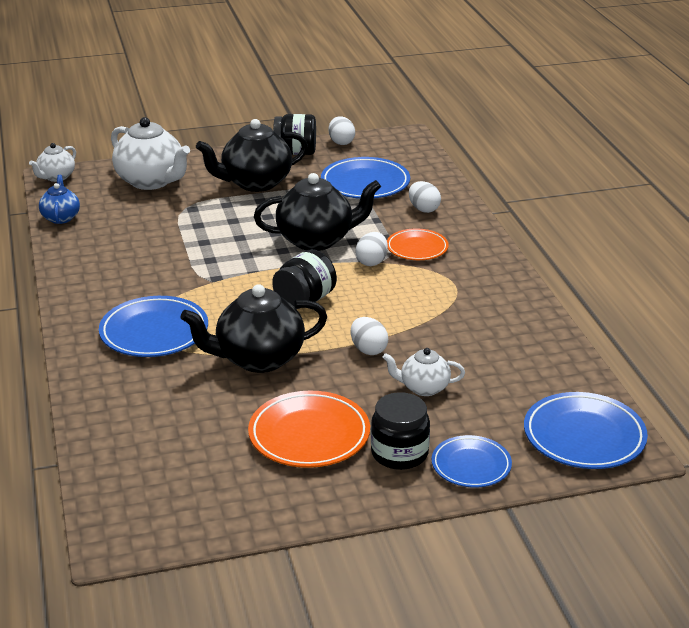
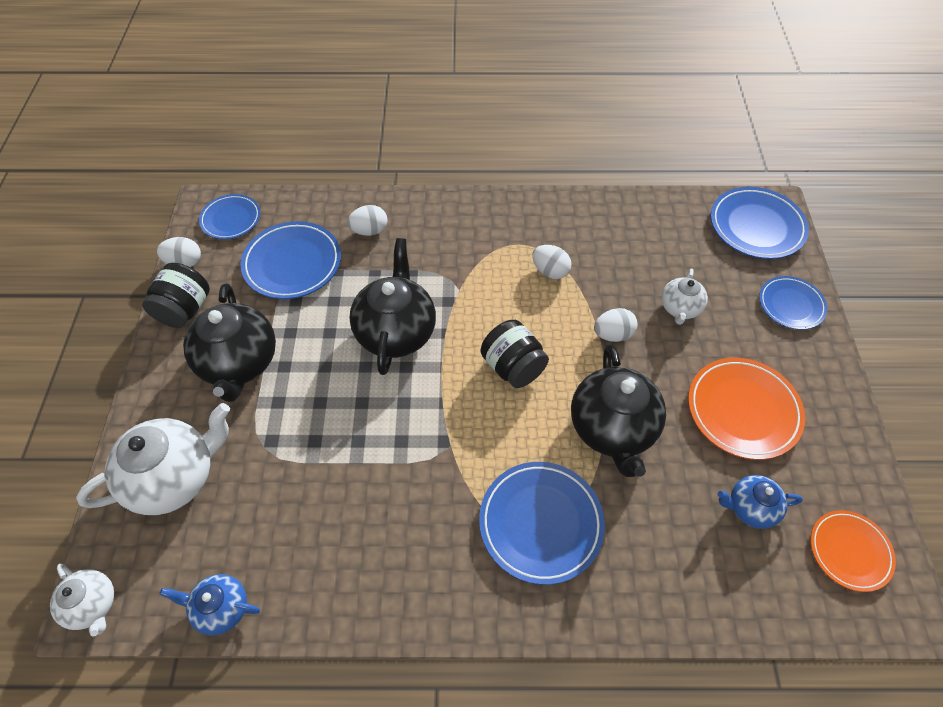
camera: 75 degrees left, 25 degrees up
white egg [355,232,388,266] -> white egg moved to [532,245,572,279]
black jar [371,392,430,470] -> none
orange plate [387,229,449,260] -> orange plate moved to [811,510,896,592]
none -> blue plate [199,194,260,239]
none -> blue teapot [718,475,803,529]

